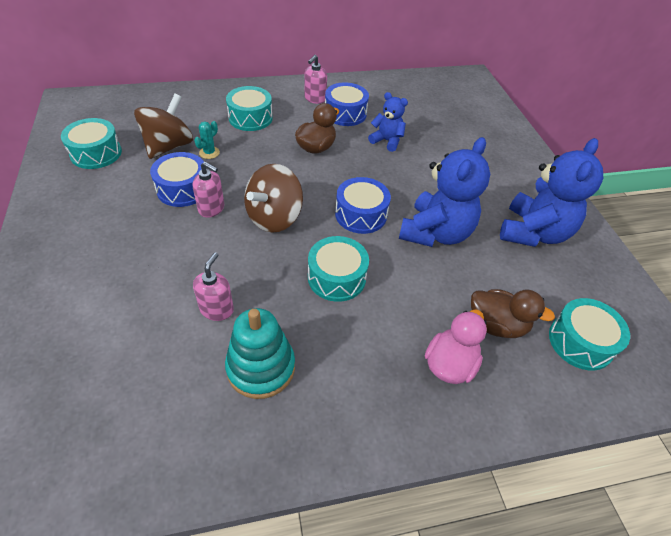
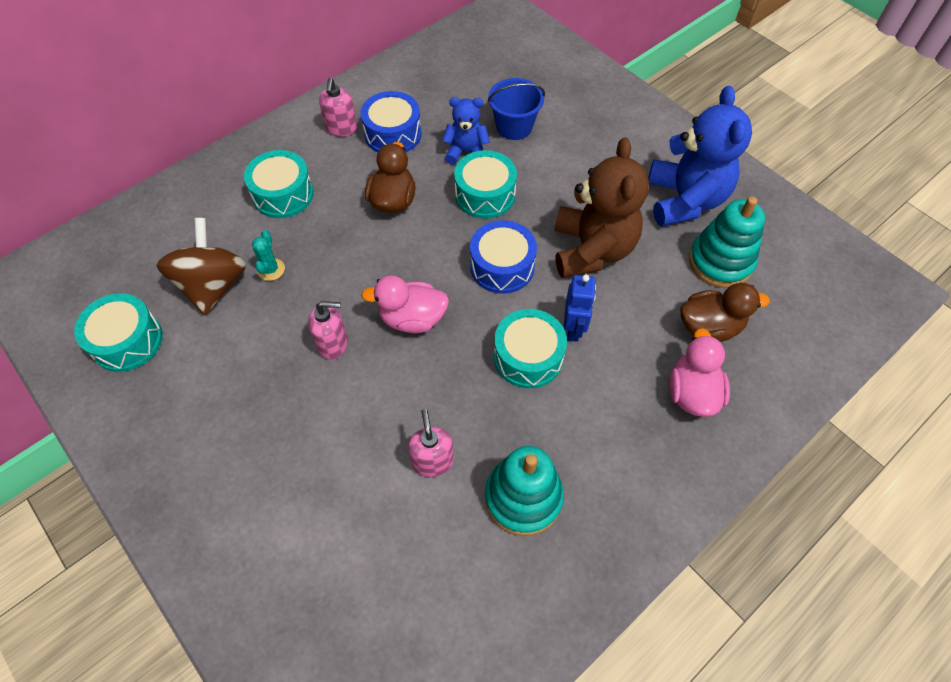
camera: 25 degrees left, 10 degrees up
blue drum [150,152,204,207] -> none
brown spinning top [244,164,303,232] -> pink duck [361,275,449,333]
blue teddy bear [399,137,490,247] -> brown teddy bear [554,138,649,278]
turquoise drum [549,298,630,371] -> turquoise drum moved to [454,150,517,219]
none -> blue bucket [487,78,545,140]
none -> blue robot [564,274,596,342]
none -> turquoise stacking toy [689,197,765,288]

